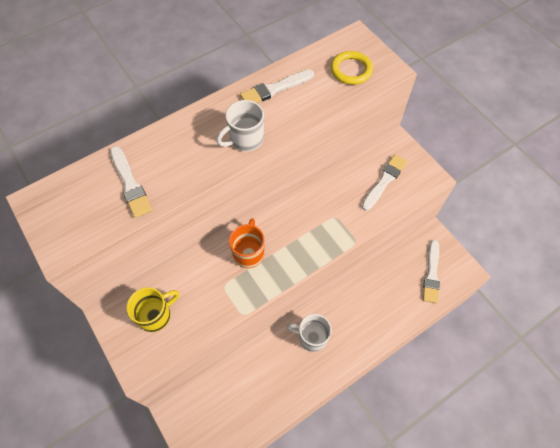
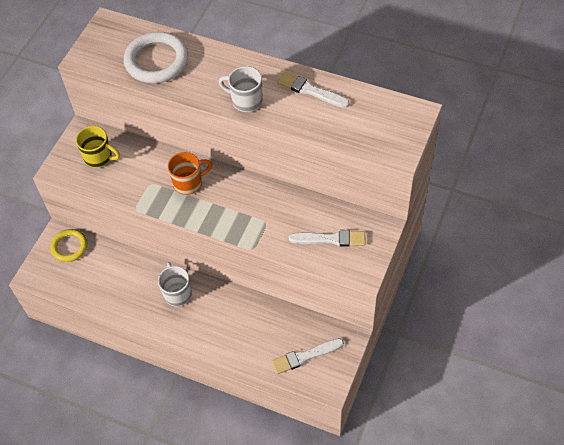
camera: 60 degrees right, 5 degrees down
white brush [110,146,152,218] -> white ring [124,32,188,83]
yellow ring [331,51,373,85] -> yellow ring moved to [50,229,87,262]

